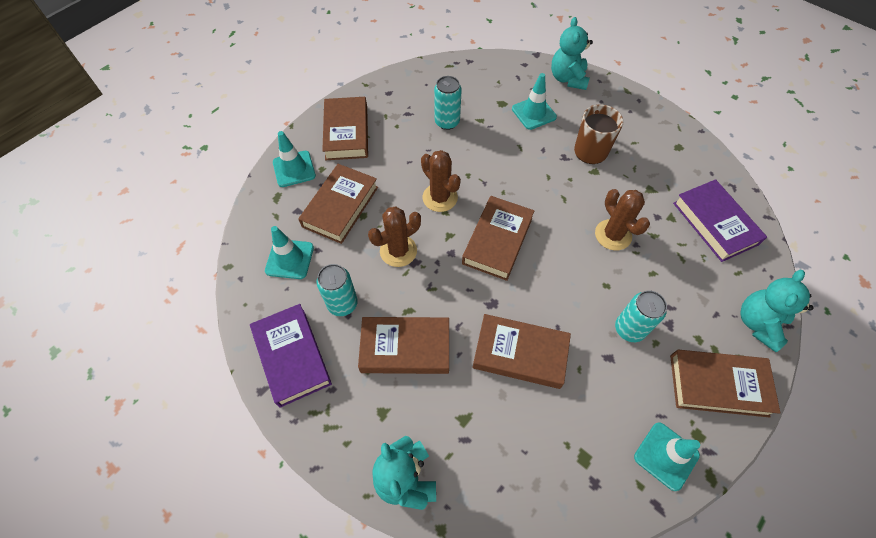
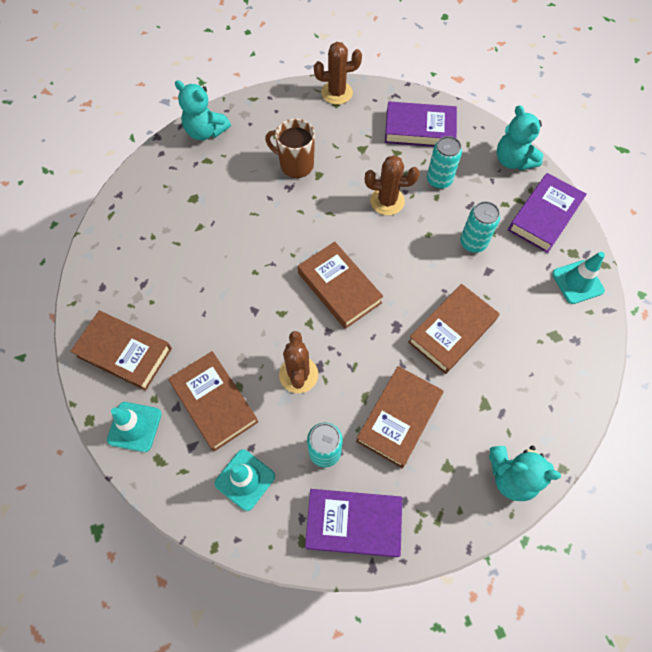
camera: 60 degrees left, 5 degrees up
brown cactus [421,150,461,212] -> brown cactus moved to [314,42,362,105]
turquoise can [434,76,462,130] -> turquoise can moved to [427,136,462,189]
turquoise traffic cone [512,73,557,130] -> none
brown book [670,350,780,418] -> purple book [508,173,587,253]

